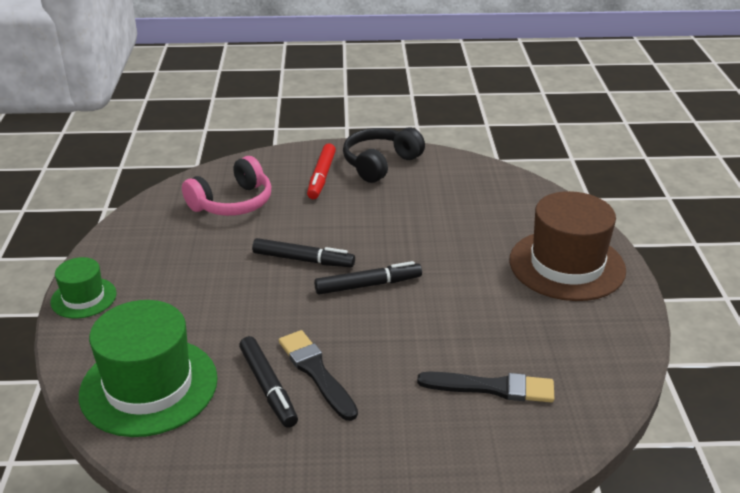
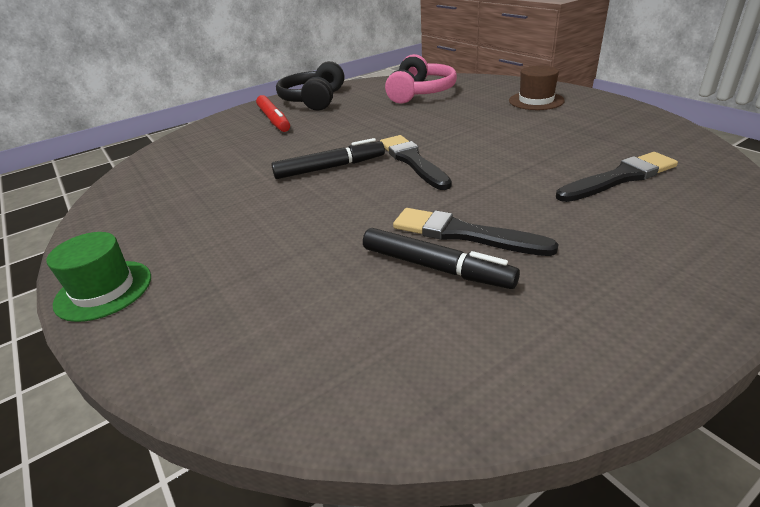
camera: 30 degrees left, 0 degrees up
green hat [79,300,218,437] -> none
pink headphones [182,156,271,216] -> pink headphones moved to [385,54,457,104]
black marker [314,261,422,294] -> black brush [380,135,452,190]
brown hat [510,191,626,301] -> brown hat [509,65,565,110], size x0.53

